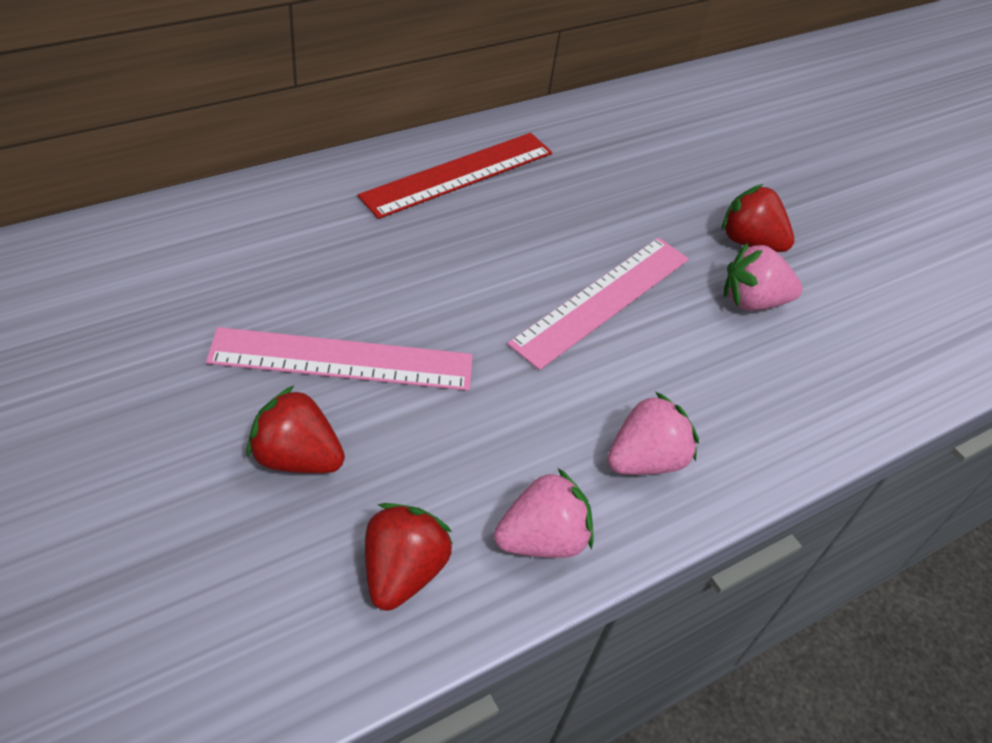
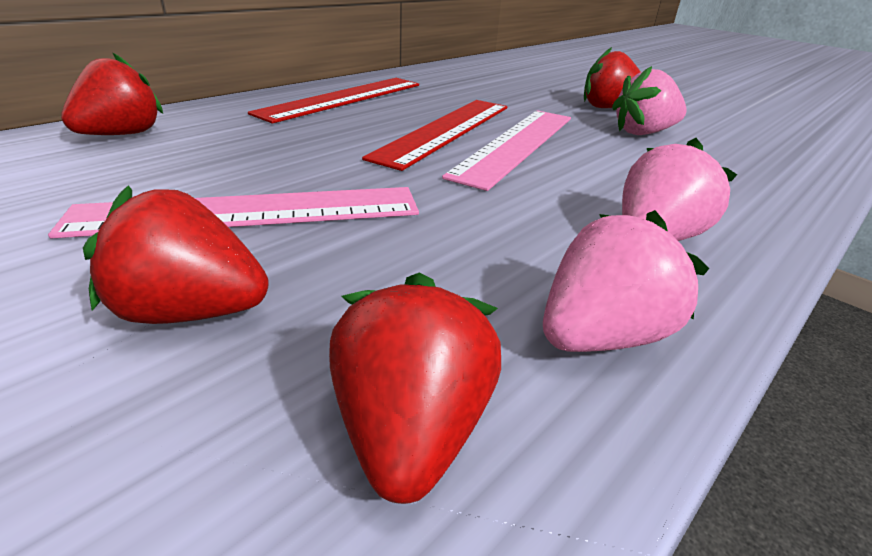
camera: 10 degrees left, 15 degrees down
none -> red strawberry [61,52,163,135]
none -> red ruler [362,100,508,171]

